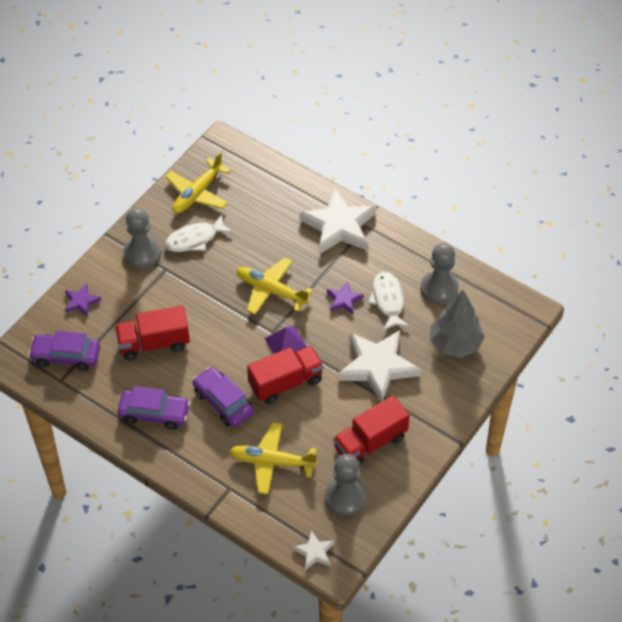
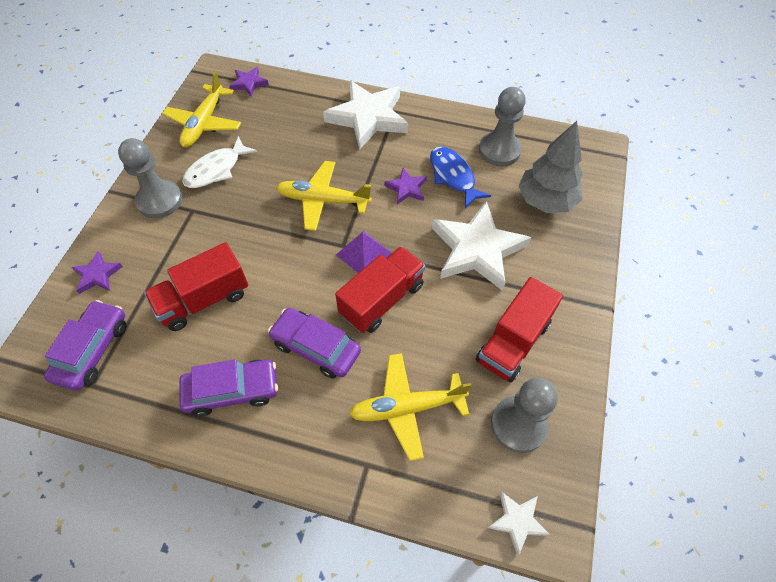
camera: 20 degrees left, 5 degrees up
purple car [28,331,100,371] -> purple car turned 120 degrees clockwise [44,300,126,391]
white fish [368,271,410,331] -> blue fish [430,147,491,208]
none -> purple star [230,67,269,96]

